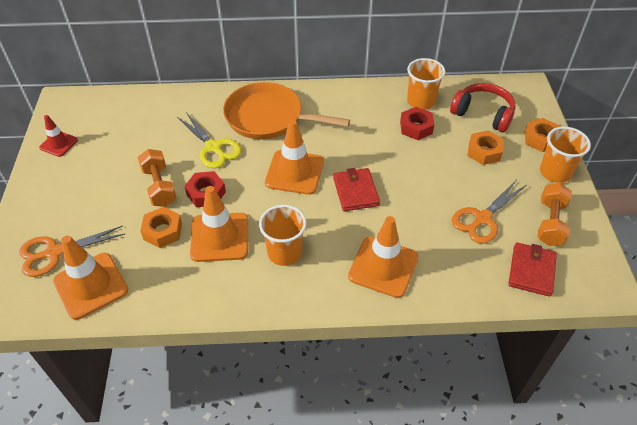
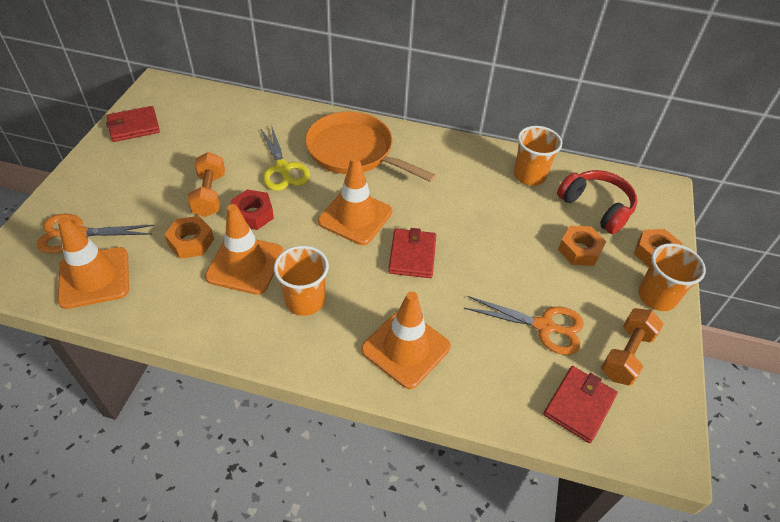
camera: 15 degrees right, 0 degrees up
red traffic cone [39,115,78,157] -> red wallet [106,106,160,142]
red nut [400,107,434,140] -> none
orange scissors [452,181,526,244] -> orange scissors turned 135 degrees counterclockwise [464,296,584,355]

